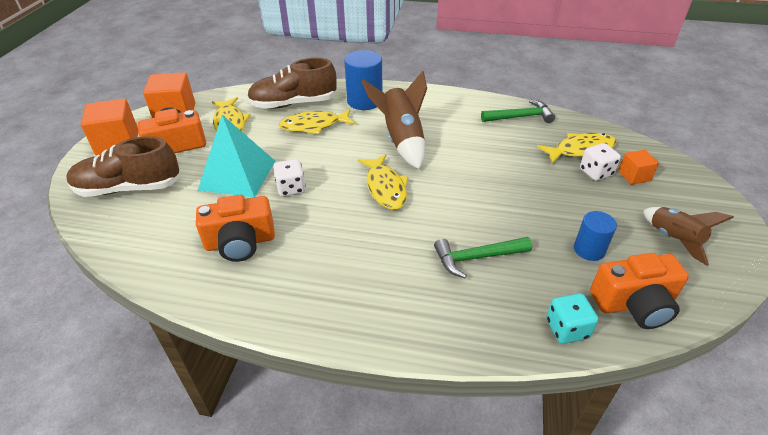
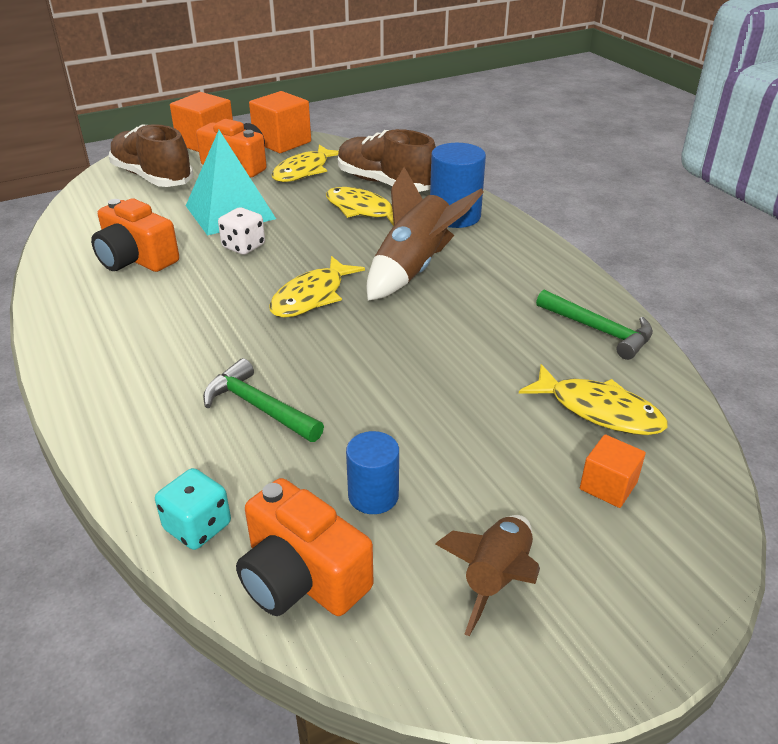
camera: 50 degrees right, 5 degrees down
white dice [580,143,621,181] -> none

